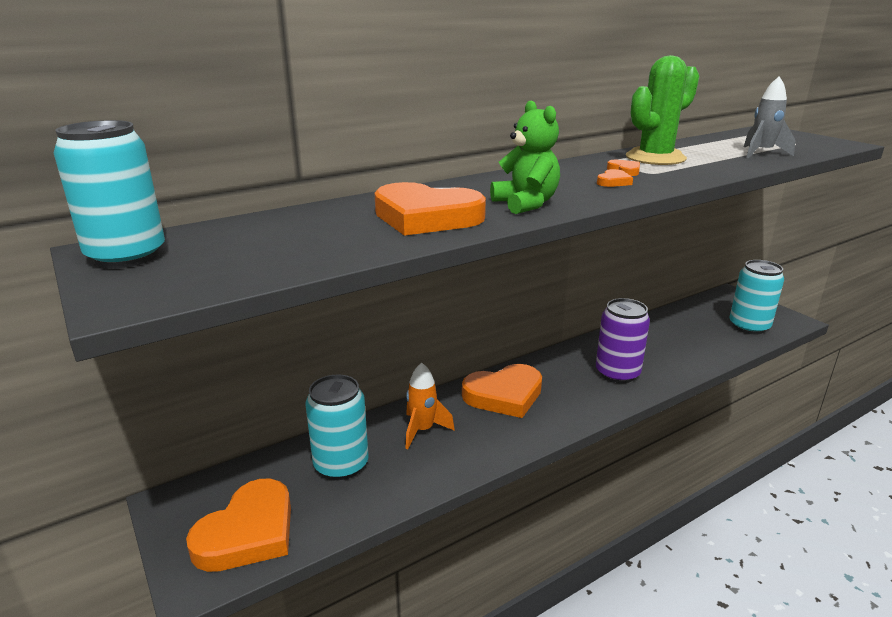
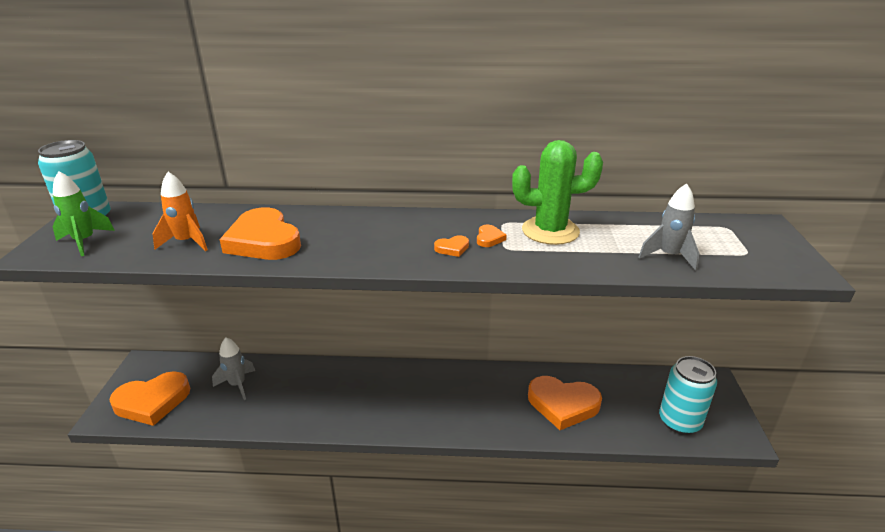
camera: 35 degrees right, 5 degrees up
turquoise can [305,374,369,480] -> grey rocket [212,337,255,400]
orange rocket [405,362,455,449] -> orange rocket moved to [152,172,208,251]
orange heart [462,364,542,418] -> orange heart moved to [528,376,602,430]
green teddy bear [490,100,560,214] -> none
purple can [596,298,650,383] -> none
none -> green rocket [52,171,115,256]

